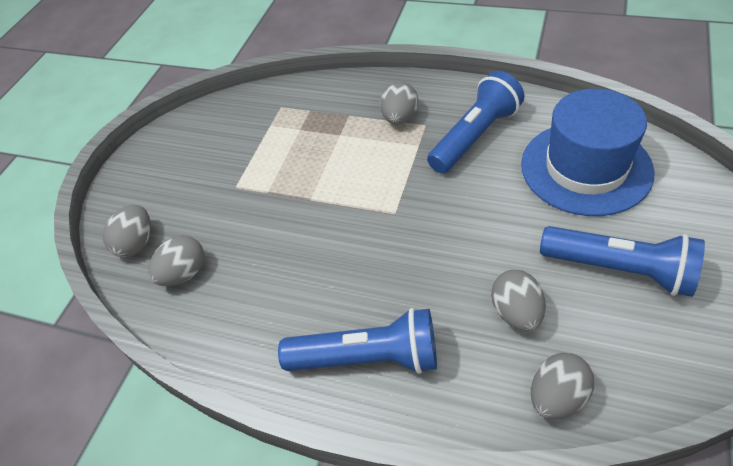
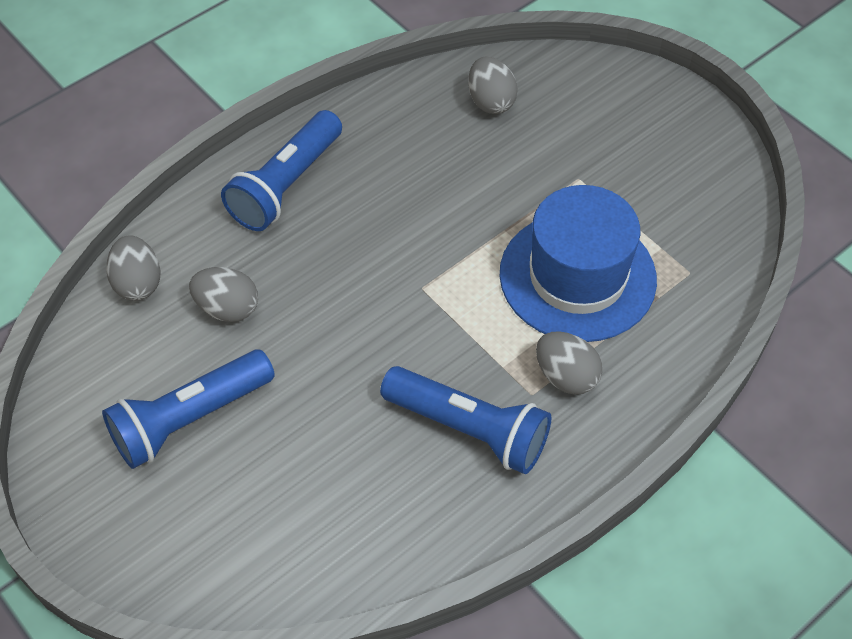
camera: 115 degrees right, 5 degrees up
grey egg [103,204,151,257] -> none
blue flashlight [427,71,524,174] -> blue flashlight turned 45 degrees counterclockwise [380,366,551,474]
blue hat [521,89,654,216] -> blue hat moved to [500,185,657,342]

